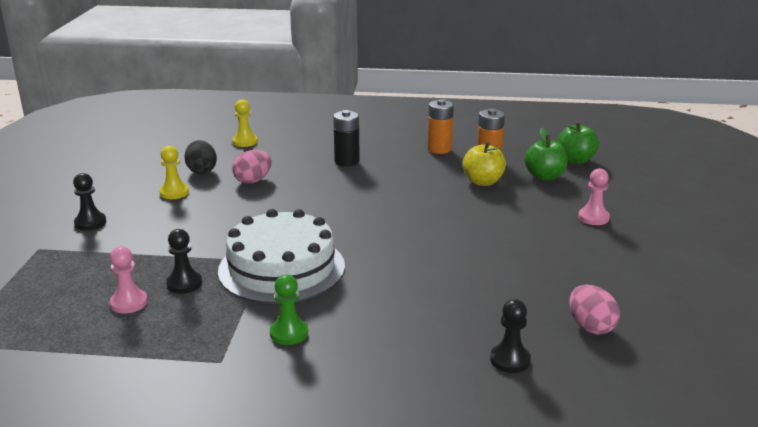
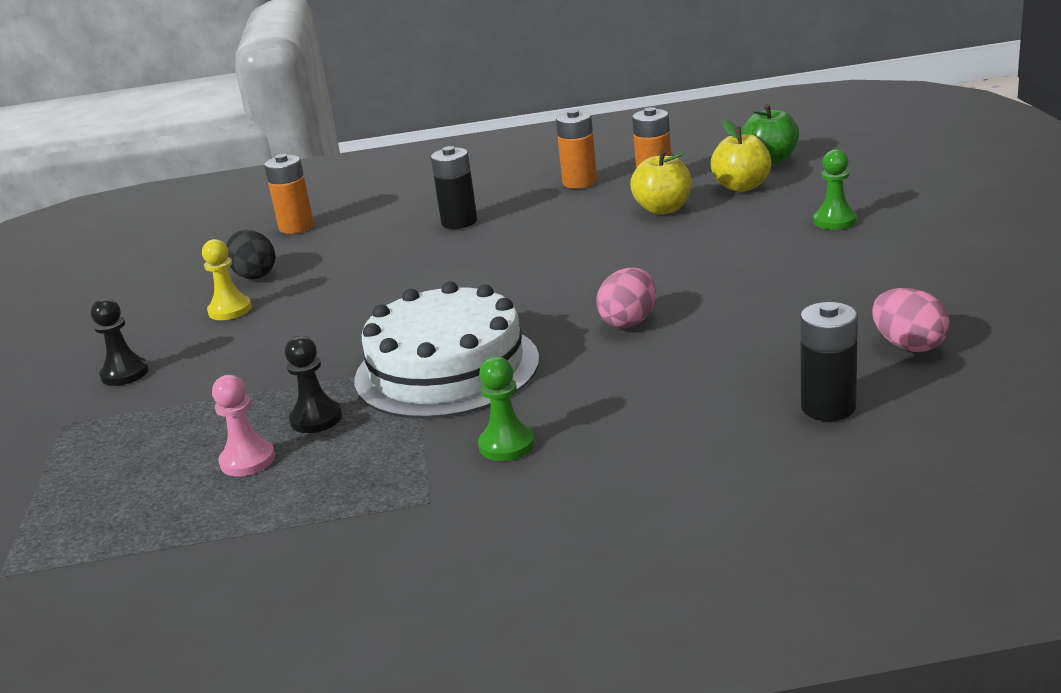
camera: 10 degrees left, 0 degrees up
yellow pawn [232,99,258,147] -> orange battery [264,154,314,234]
pink egg [232,150,272,184] -> pink egg moved to [596,268,656,328]
black pawn [490,299,531,373] -> black battery [800,302,858,421]
green apple [525,128,568,181] -> yellow apple [711,120,772,192]
pink pawn [578,168,610,225] -> green pawn [813,149,857,230]

